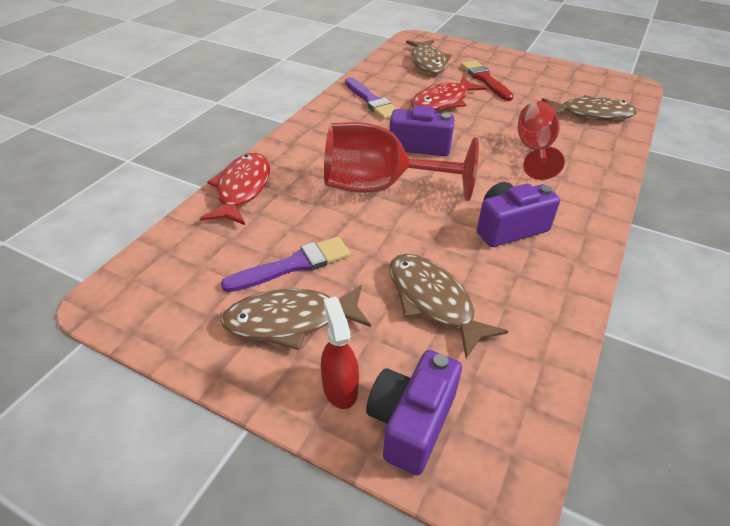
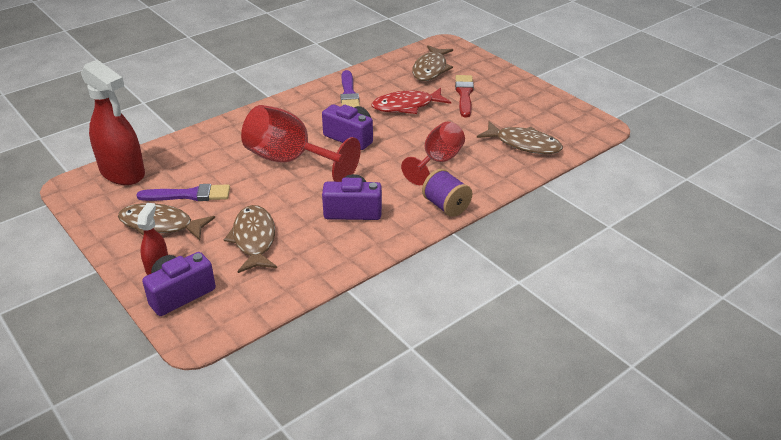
camera: 25 degrees right, 5 degrees down
red fish [200,153,270,225] -> none
none -> red spray bottle [81,60,145,185]
none -> purple spool [422,169,472,217]

